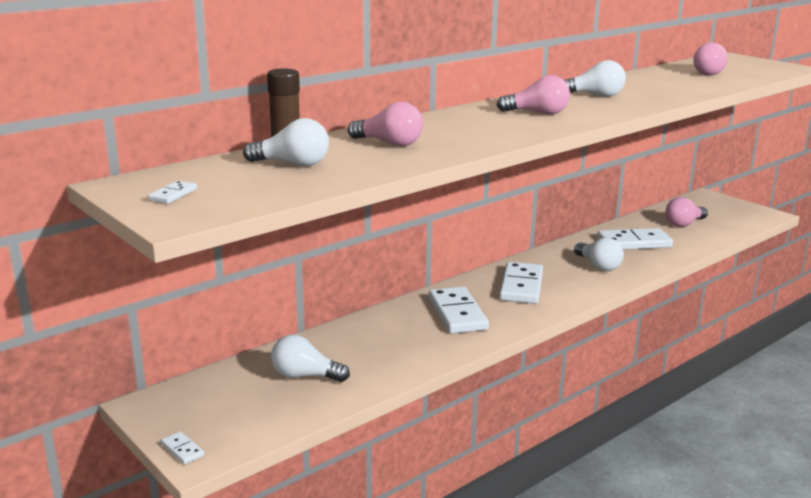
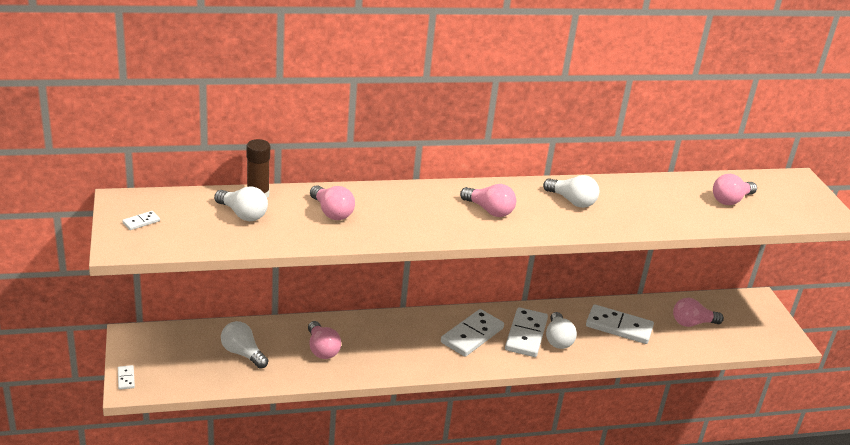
camera: 25 degrees right, 10 degrees up
white domino [429,286,489,333] -> white domino moved to [505,307,548,357]
none -> pink light bulb [308,321,341,359]

